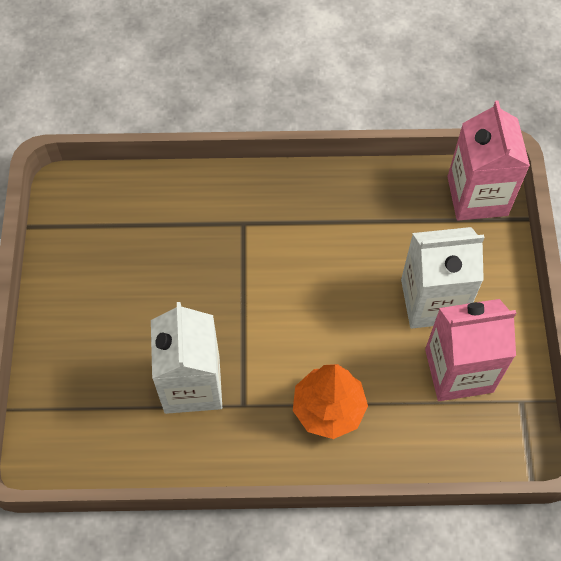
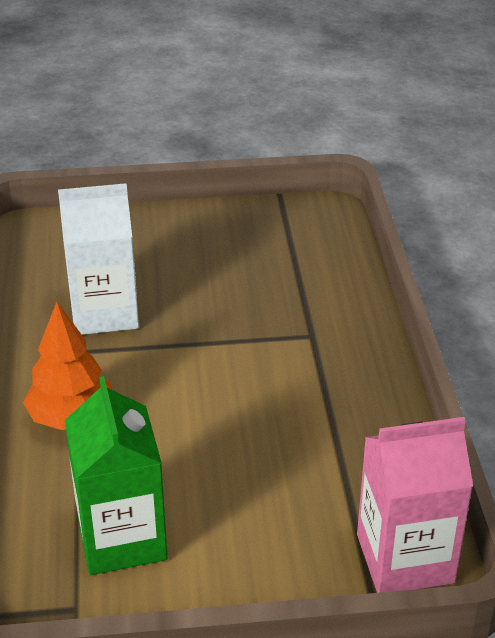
camera: 85 degrees right, 25 degrees down
white carton [401,227,485,329] -> none
pink carton [425,299,516,401] -> green carton [65,376,168,575]

